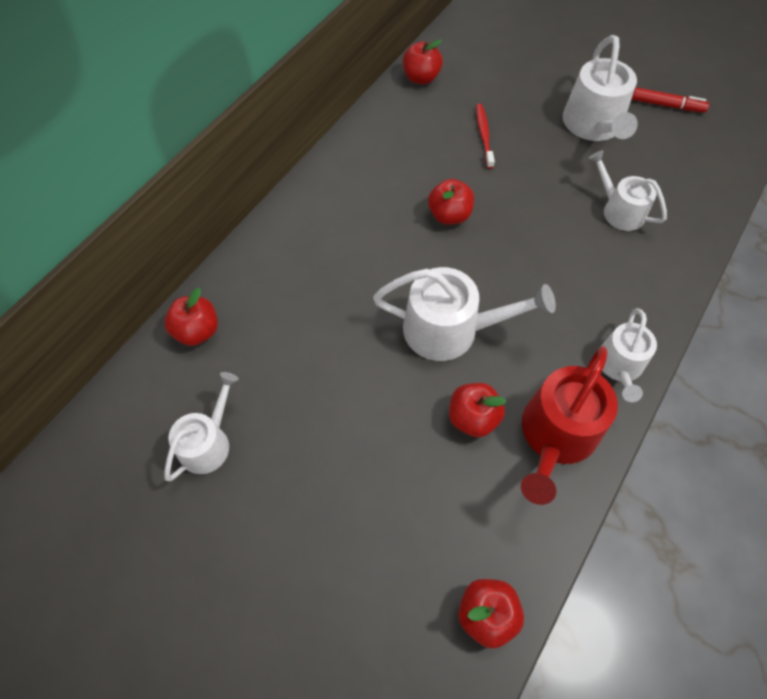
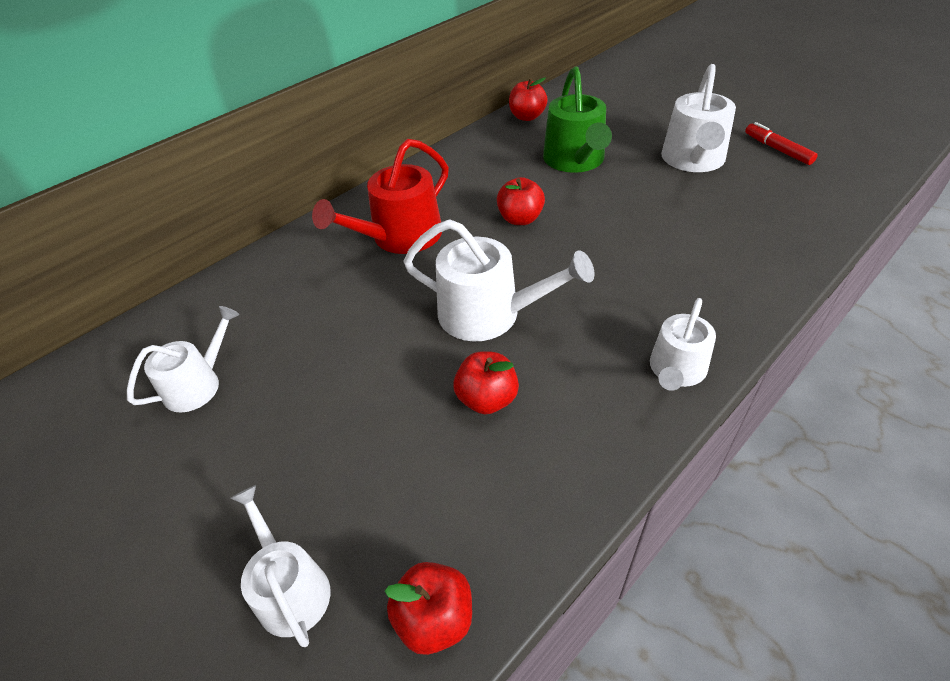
camera: 15 degrees right, 15 degrees down
red apple [164,288,218,346] -> none
red toothbrush [476,104,495,169] -> green watering can [543,66,612,173]
red watering can [521,346,618,505] -> red watering can moved to [312,139,449,254]
white watering can [588,150,667,231] -> white watering can moved to [230,485,331,647]
red marker [632,87,710,113] -> red marker turned 150 degrees counterclockwise [745,122,818,165]

